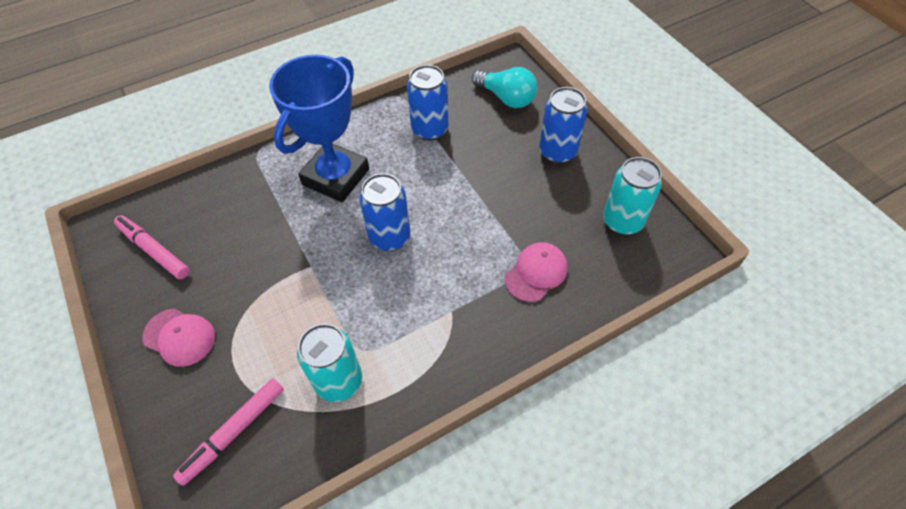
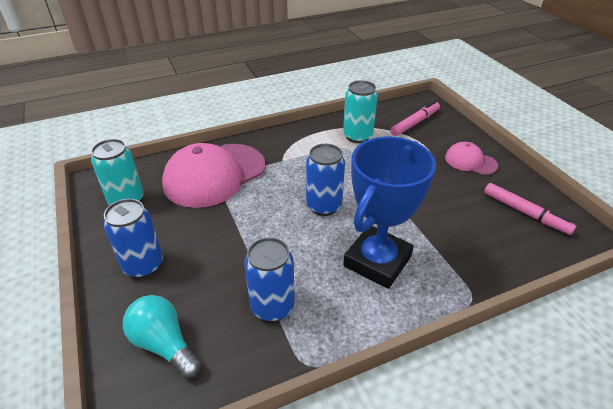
camera: 175 degrees left, 15 degrees down
pink cap [505,242,568,302] -> pink cap [162,143,265,208], size x2.00

